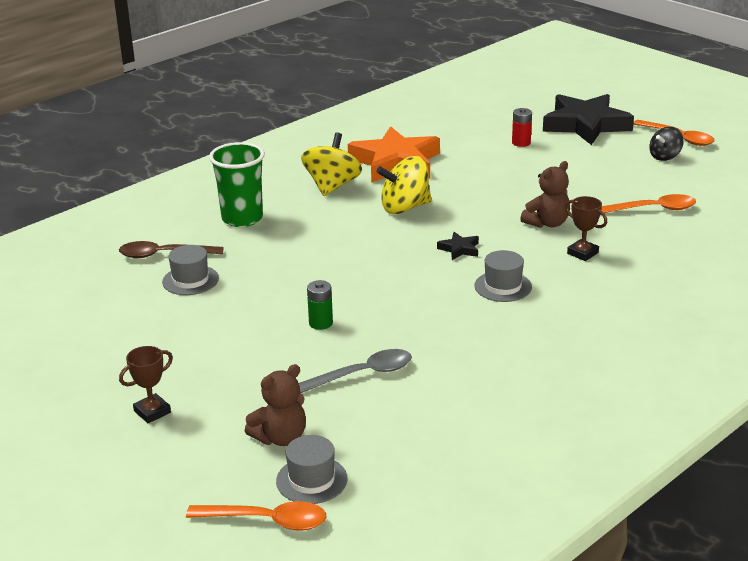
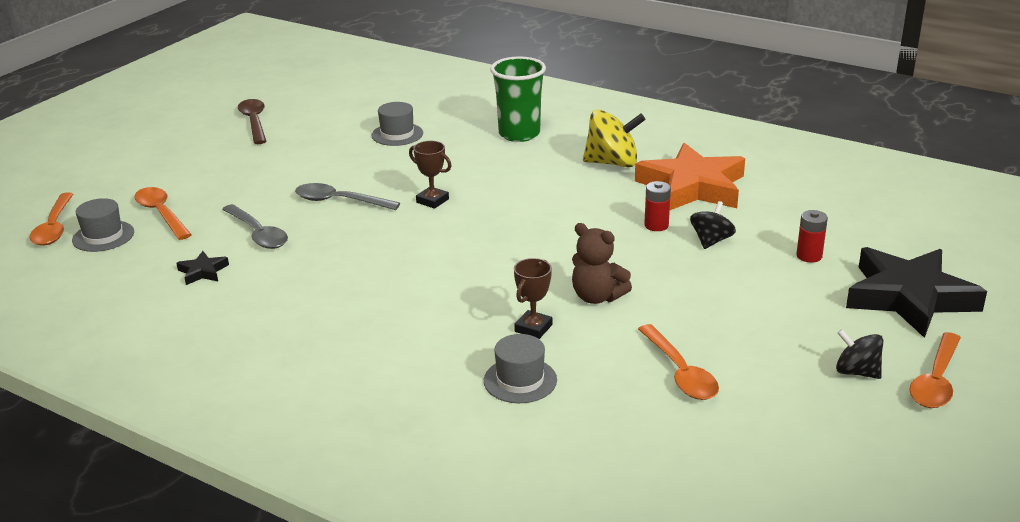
camera: 75 degrees right, 0 degrees up
brown spoon [119,241,224,258] -> brown spoon moved to [238,99,267,144]
brown trophy [119,346,173,423] -> brown trophy moved to [409,141,452,209]
brown teddy bear [245,364,306,446] -> orange spoon [134,187,192,240]
green battery [307,280,333,330] -> grey spoon [295,183,400,210]
yellow spinning top [376,156,432,214] -> none
black star [437,232,479,260] -> black star moved to [176,251,229,285]
grey hat [474,250,532,302] -> grey hat moved to [484,334,557,403]
none -> red battery [644,181,671,231]
none -> black spinning top [690,201,736,249]

